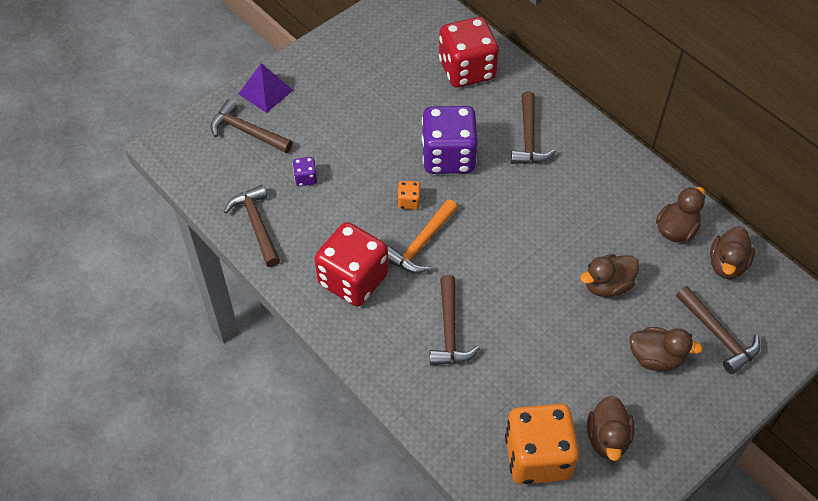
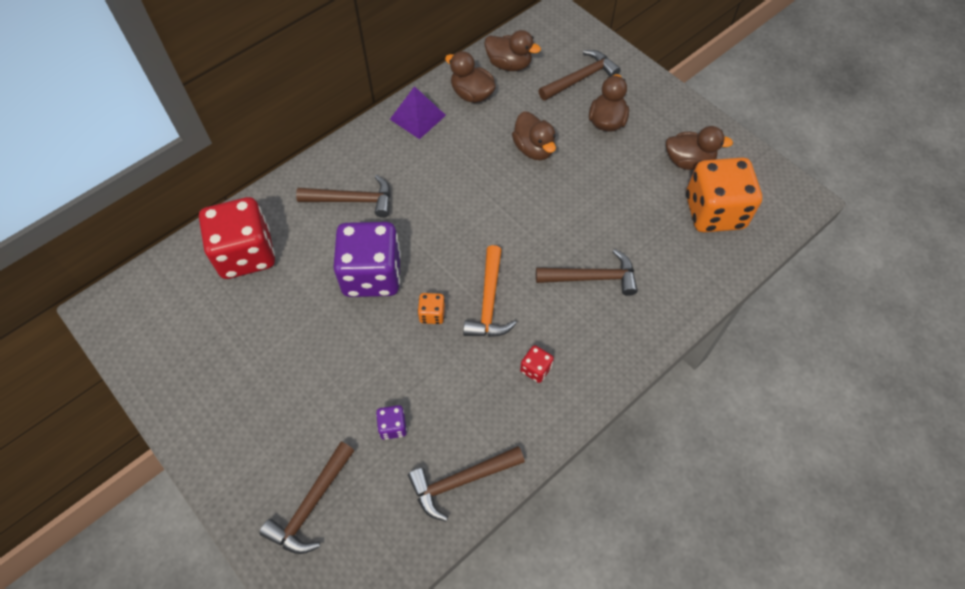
camera: 90 degrees left, 5 degrees up
purple pyramid [239,63,293,113] -> purple pyramid moved to [390,86,446,139]
red dice [315,222,389,306] -> red dice [520,345,554,383], size x0.41
orange hammer [388,199,458,273] -> orange hammer turned 60 degrees clockwise [463,245,517,337]

